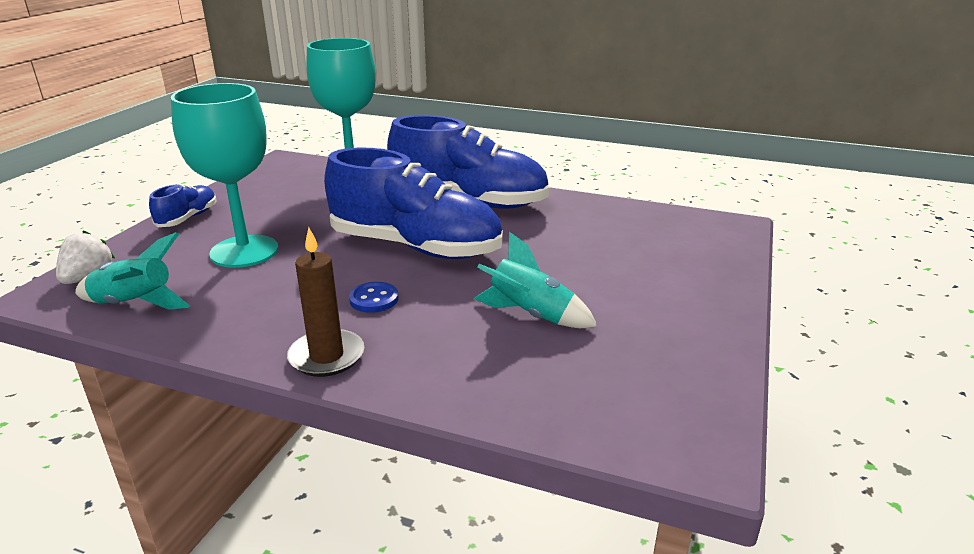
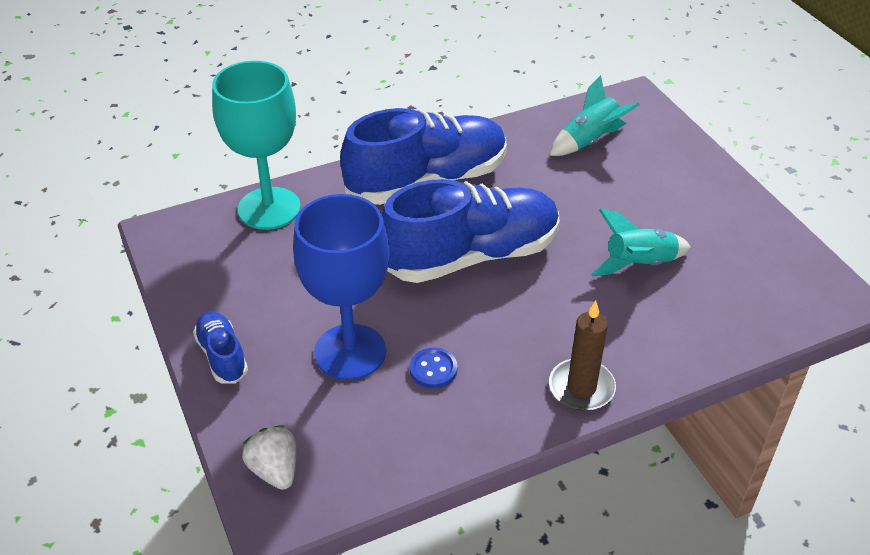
camera: 45 degrees left, 15 degrees up
turquoise rocket [75,232,190,310] -> turquoise rocket moved to [549,75,640,156]
turquoise goblet [170,83,278,268] -> blue goblet [293,194,390,380]
blue button [349,282,399,313] -> blue button moved to [409,348,457,388]

